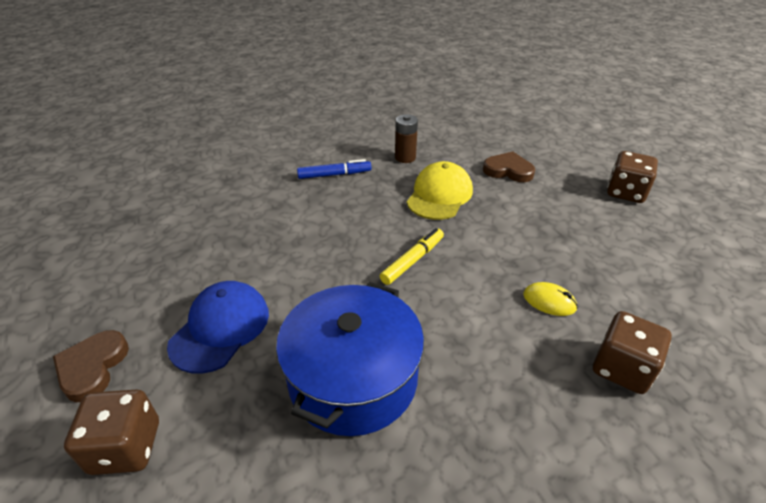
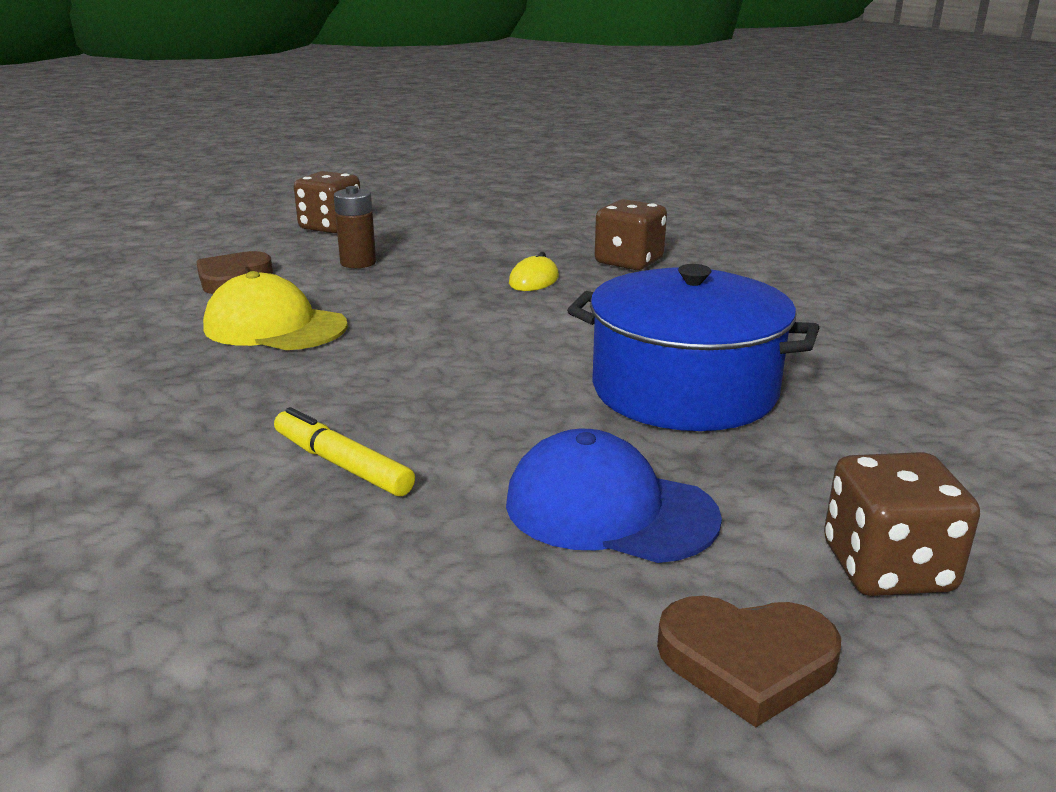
camera: 90 degrees left, 15 degrees down
blue marker [297,159,372,179] -> none
yellow marker [380,228,444,285] -> yellow marker moved to [274,407,415,497]
brown battery [395,114,418,163] -> brown battery moved to [334,186,376,268]

